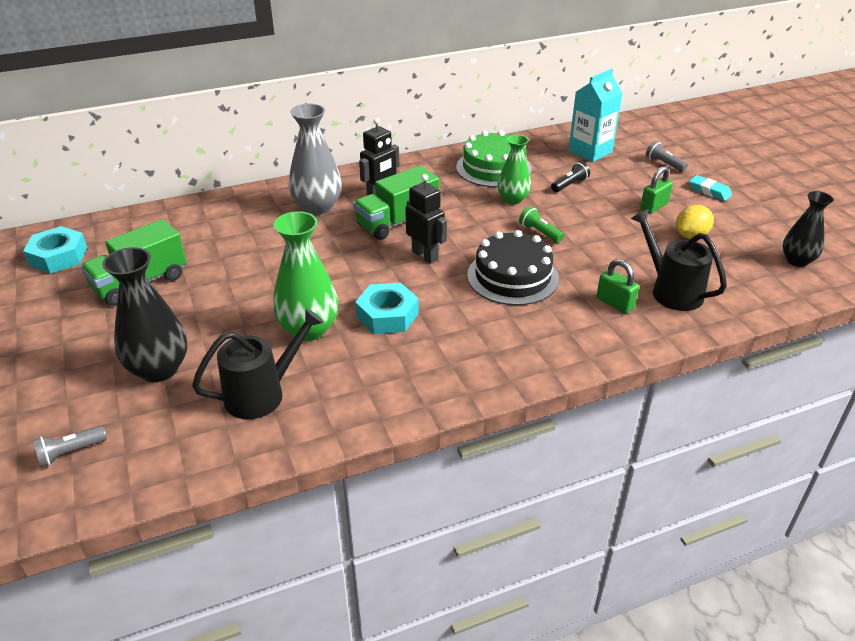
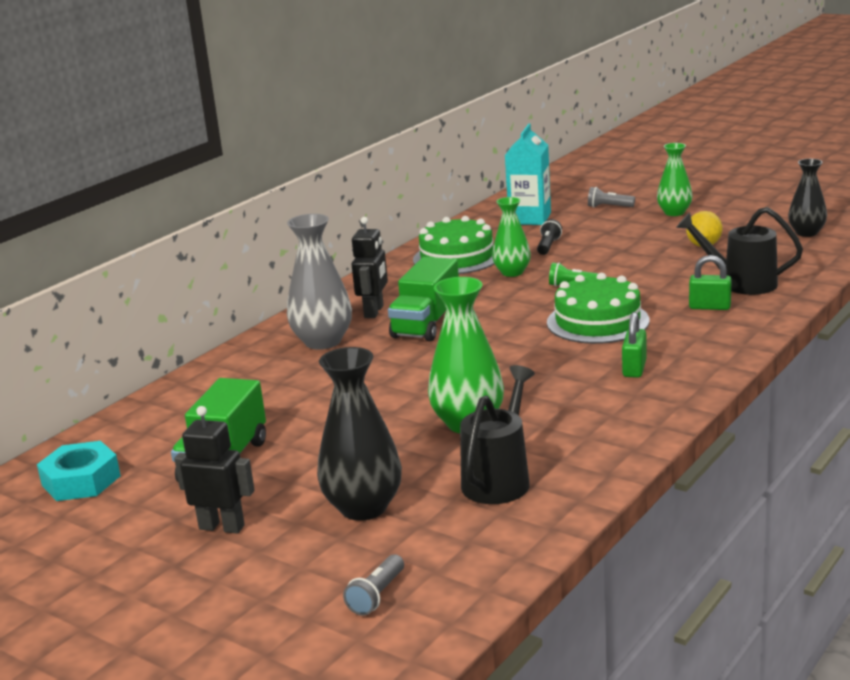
camera: 30 degrees left, 15 degrees down
turquoise nut [355,283,419,334] -> none
black robot [405,174,447,264] -> black robot moved to [174,406,255,534]
black cake [467,230,559,305] -> green cake [547,273,650,344]
green padlock [640,166,673,213] -> green padlock moved to [622,312,647,378]
turquoise eraser [689,175,732,201] -> green vase [657,143,693,216]

